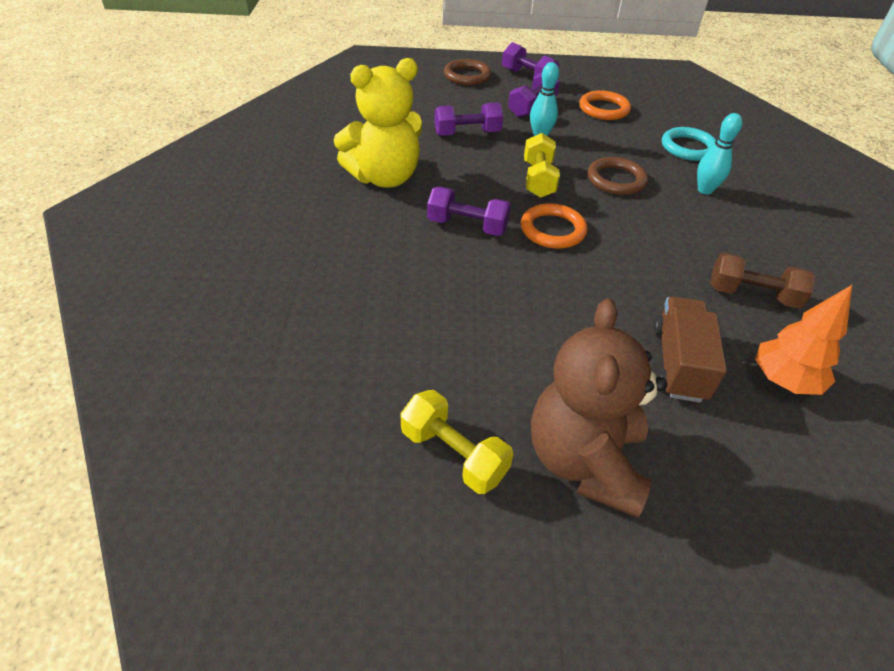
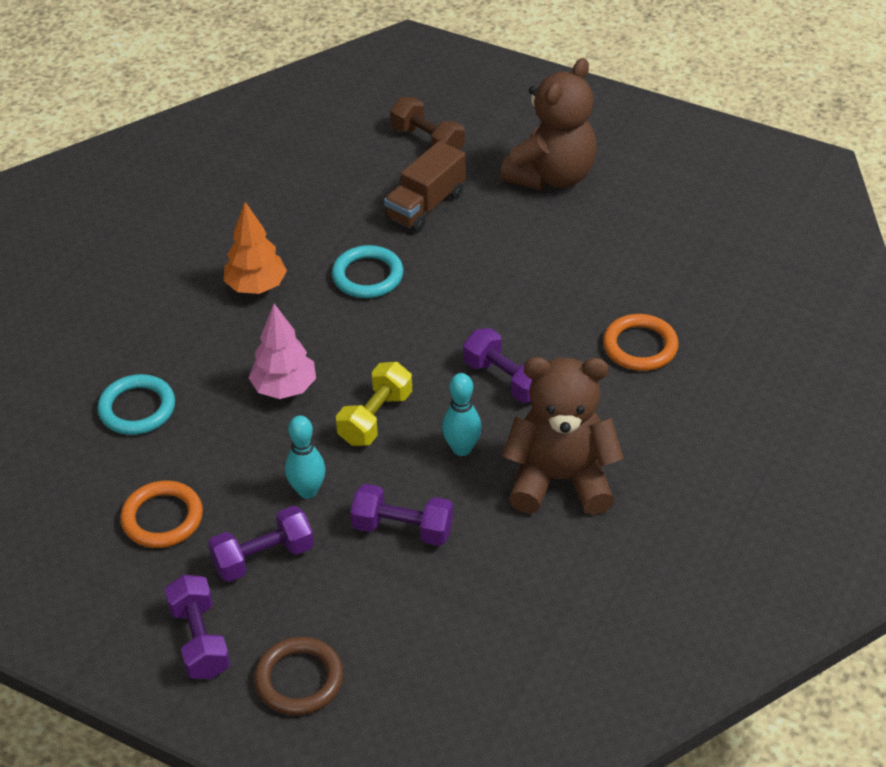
camera: 150 degrees left, 0 degrees up
yellow teddy bear [334,58,422,188] -> brown teddy bear [502,357,624,515]
yellow dumbbell [400,390,513,494] -> none
orange ring [521,203,587,249] -> orange ring moved to [603,314,679,371]
brown ring [588,157,648,195] -> pink tree [249,304,316,399]
turquoise bowling pin [697,113,742,195] -> turquoise bowling pin moved to [442,373,482,456]
brown dumbbell [710,252,815,309] -> brown dumbbell moved to [390,97,465,150]
orange tree [755,285,852,395] -> orange tree moved to [224,202,287,294]
none -> turquoise ring [332,245,403,298]

